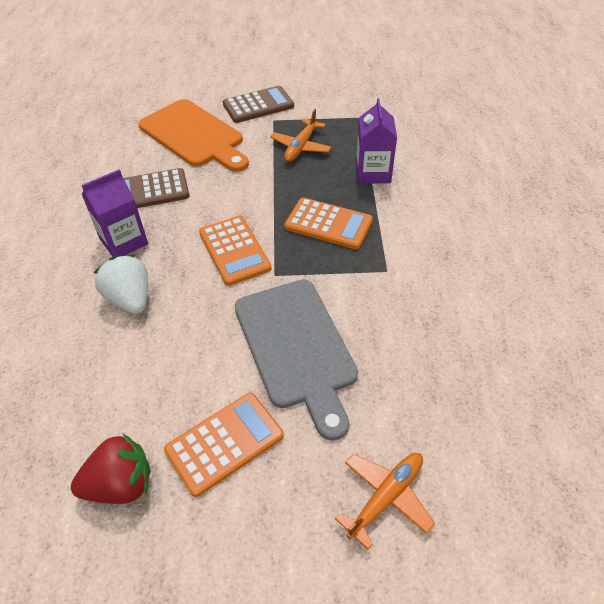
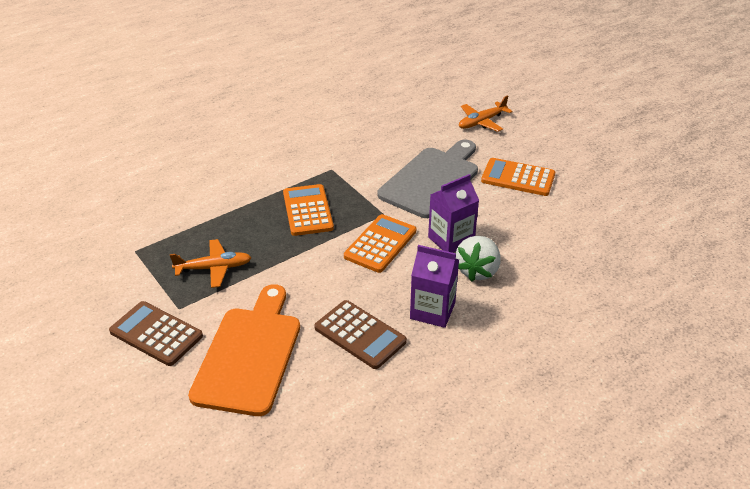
camera: 125 degrees left, 10 degrees down
red strawberry [71,434,151,504] -> none
orange plane [335,453,435,549] -> orange plane turned 45 degrees counterclockwise [459,95,513,132]
purple carton [356,98,397,184] -> purple carton moved to [428,174,479,253]

